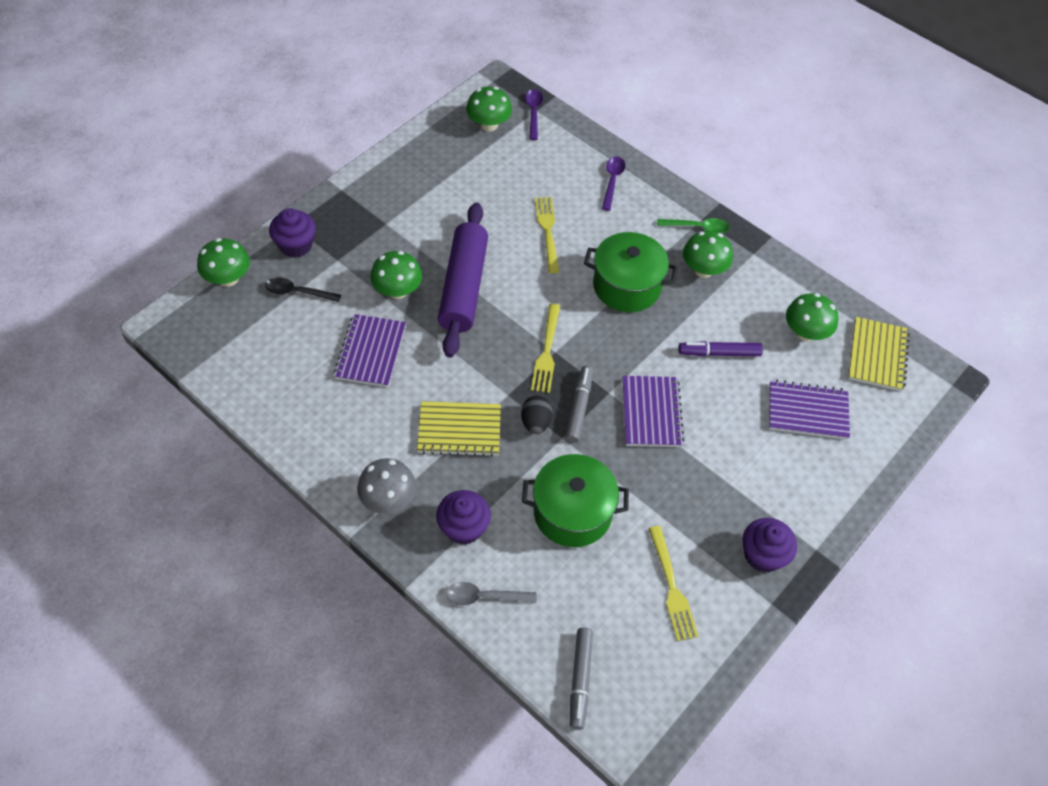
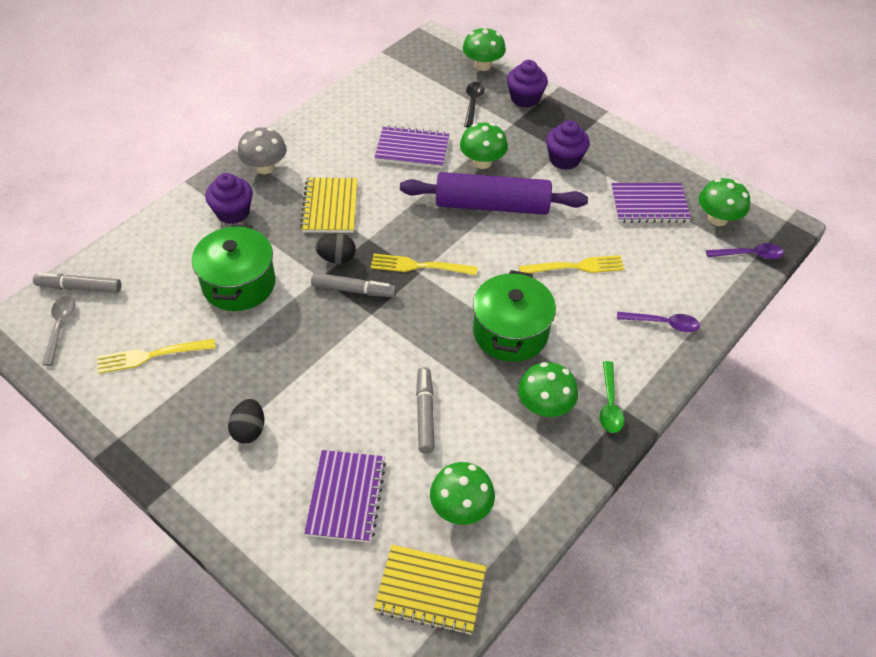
camera: 90 degrees right, 5 degrees down
grey spoon [446,582,537,606] -> grey spoon moved to [42,296,76,366]
purple notebook [622,376,684,447] -> purple notebook moved to [611,183,691,223]
purple marker [678,341,763,356] -> grey marker [416,367,435,454]
purple cupcake [742,518,797,572] -> purple cupcake moved to [546,120,590,170]
none -> black egg [228,399,264,443]

